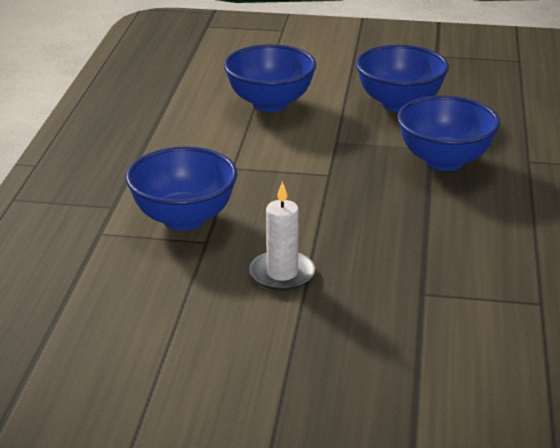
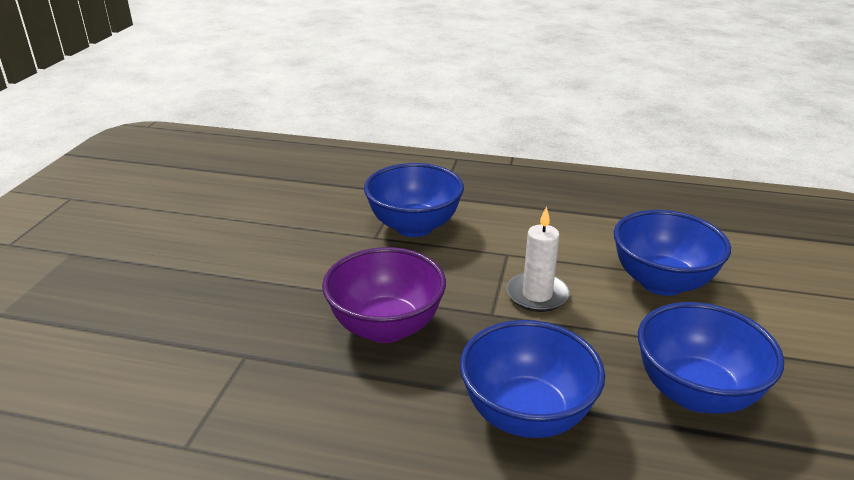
camera: 95 degrees right, 0 degrees up
white candle [249,181,315,291] -> white candle moved to [506,206,570,312]
none -> purple bowl [322,247,446,343]

